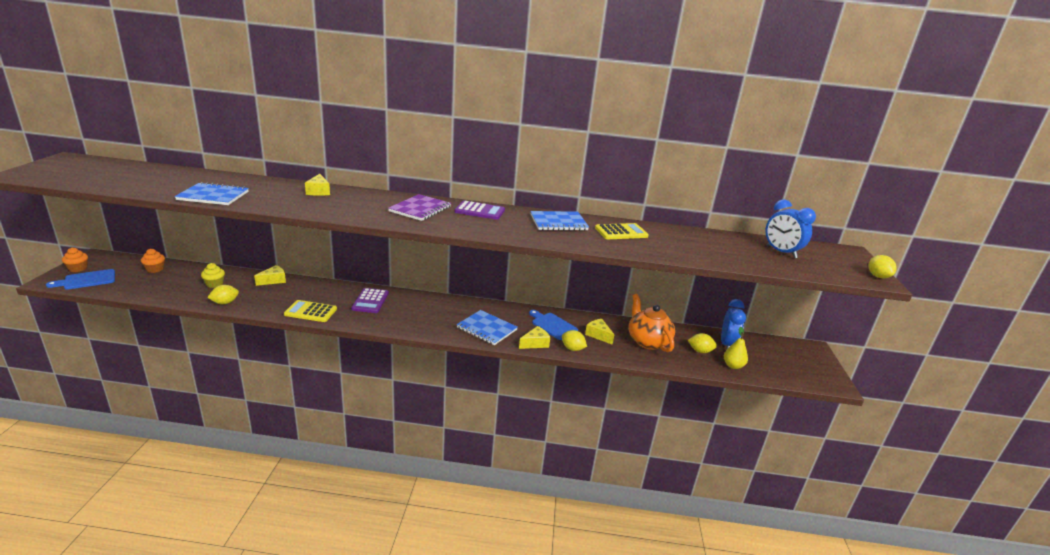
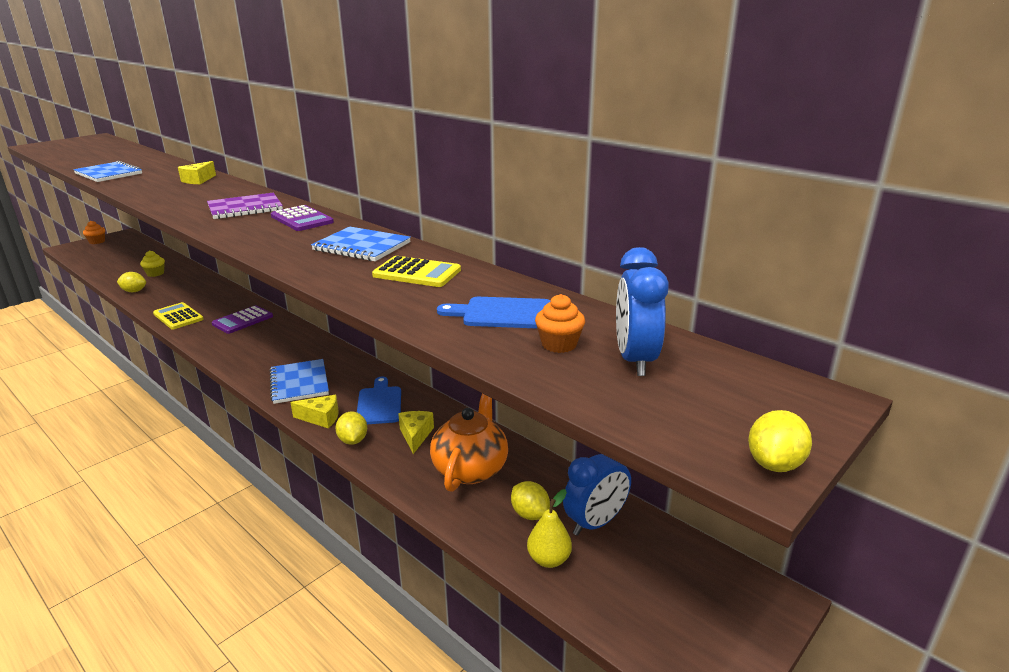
camera: 40 degrees right, 0 degrees up
blue cutting board [46,269,115,290] -> blue cutting board moved to [437,297,550,329]
orange cupcake [141,249,165,273] -> orange cupcake moved to [535,294,585,353]
yellow cheese [254,265,286,286] -> none

